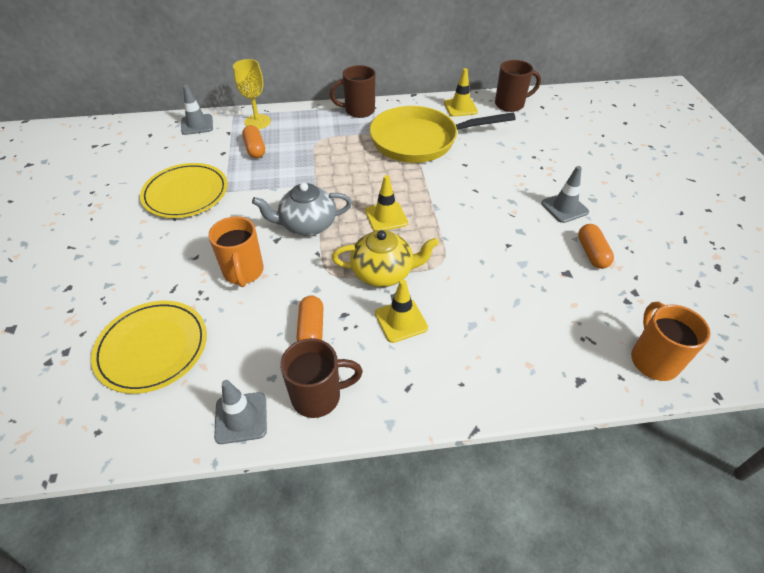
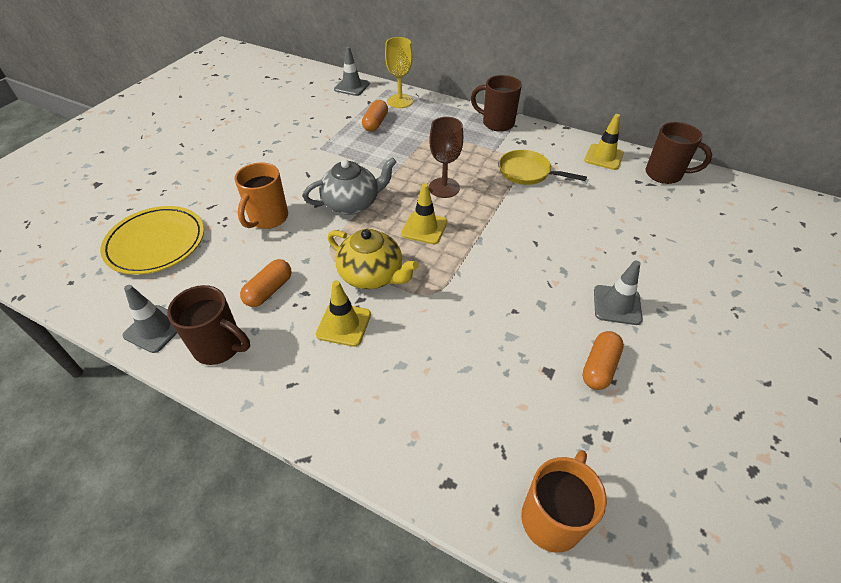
camera: 35 degrees right, 0 degrees up
yellow plate [140,163,228,218] -> none
grey teapot [252,183,352,236] -> grey teapot turned 135 degrees clockwise [303,157,397,215]
yellow pan [370,106,516,163] -> yellow pan [499,150,587,185], size x0.54
none -> brown goblet [429,117,463,198]

